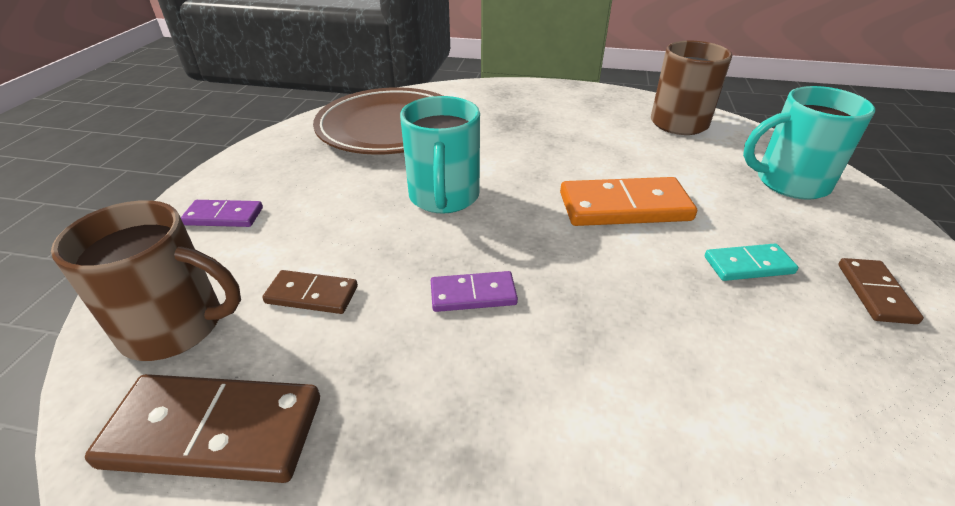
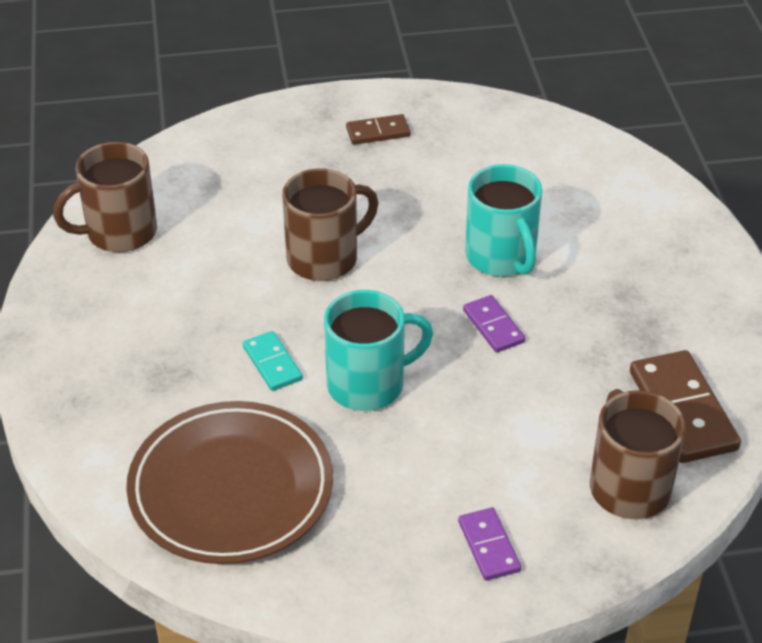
camera: 110 degrees left, 5 degrees up
brown domino [262,270,358,314] -> none
orange domino [560,177,697,226] -> brown mug [282,168,379,281]
turquoise domino [705,244,798,281] -> turquoise domino moved to [243,331,303,391]
turquoise mug [743,86,875,200] -> turquoise mug moved to [465,164,542,277]

